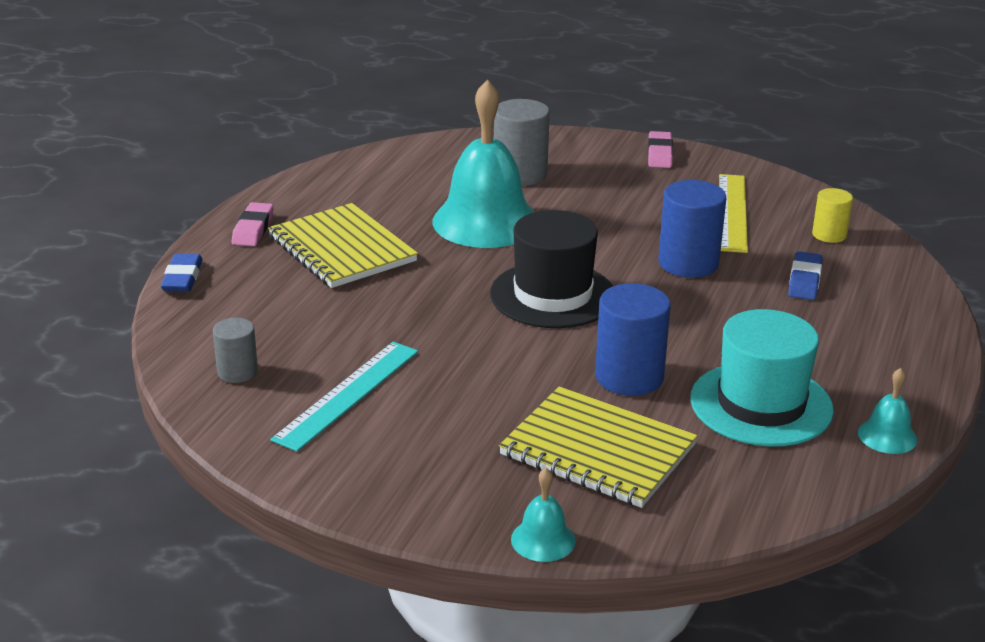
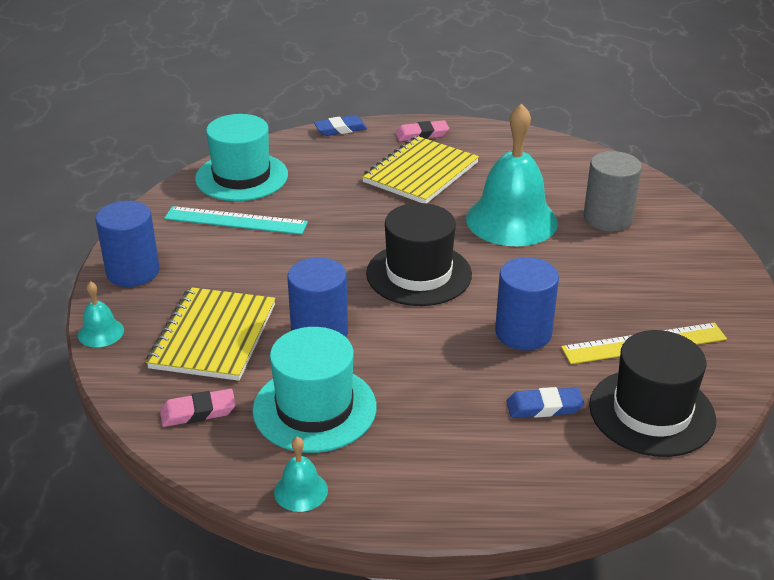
camera: 70 degrees right, 5 degrees up
grey cylinder [213,318,258,383] -> turquoise hat [195,114,288,201]
pink eraser [648,131,673,168] -> pink eraser moved to [160,389,236,427]
yellow cylinder [812,188,853,243] -> black hat [589,330,716,457]
none -> blue cylinder [95,201,160,287]

